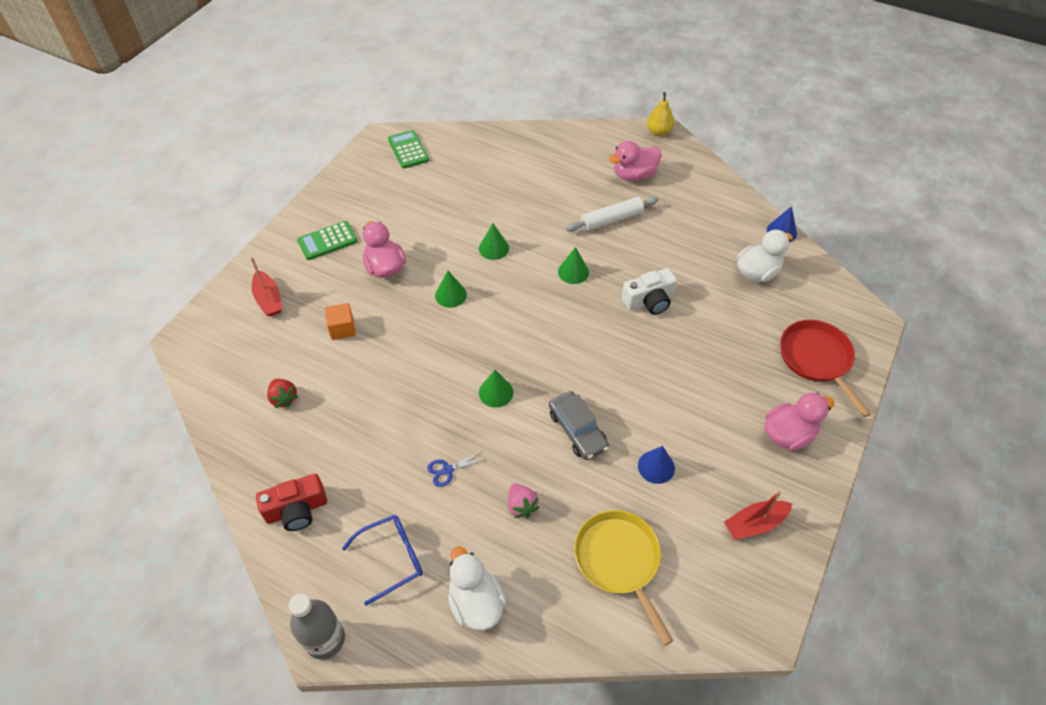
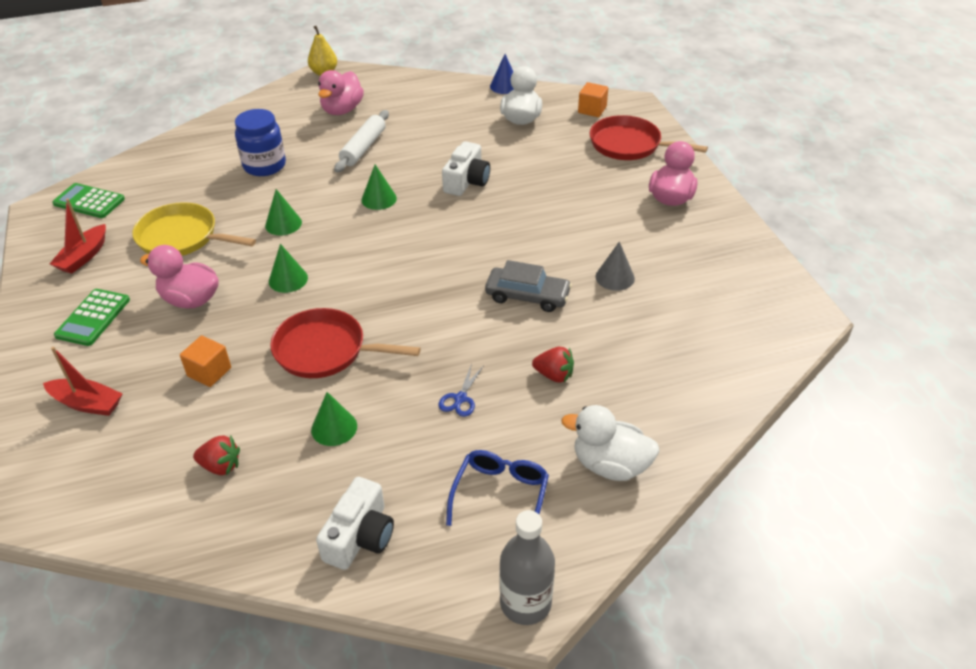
camera: 45 degrees left, 10 degrees down
red camera [256,474,327,531] -> white camera [316,477,394,570]
green cone [479,370,513,408] -> green cone moved to [311,392,357,446]
pink strawberry [508,484,539,518] -> red strawberry [532,347,574,382]
yellow pan [574,510,673,646] -> yellow pan moved to [132,202,256,256]
blue cone [638,446,675,484] -> grey cone [596,241,635,291]
red boat [724,491,792,540] -> red boat moved to [50,198,106,274]
none -> blue jar [235,109,286,176]
none -> red pan [270,308,421,378]
none -> orange cube [578,82,608,117]

